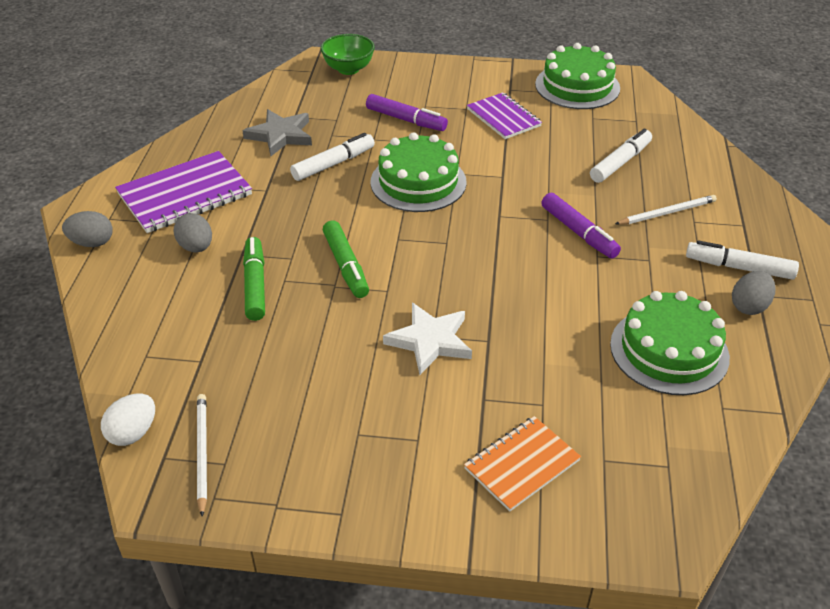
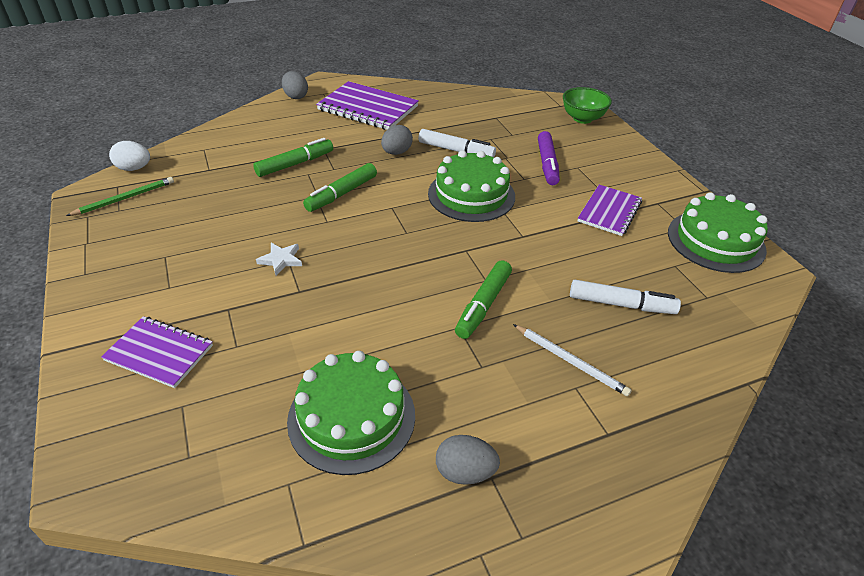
camera: 60 degrees right, 0 degrees up
grey egg [174,213,212,252] -> grey egg moved to [381,125,413,155]
white pencil [197,394,207,517] -> green pencil [66,177,174,216]
grey star [243,109,312,156] -> none
white star [383,303,472,375] -> white star [256,243,302,276], size x0.59
orange notebook [464,416,581,512] -> purple notebook [101,316,213,388]
purple marker [541,193,621,259] -> green marker [455,260,512,339]
white marker [686,240,799,280] -> none

